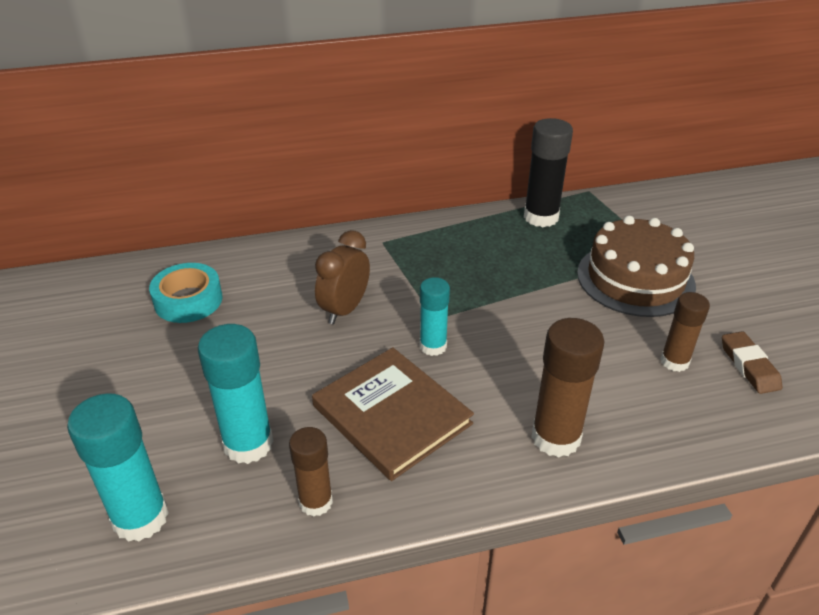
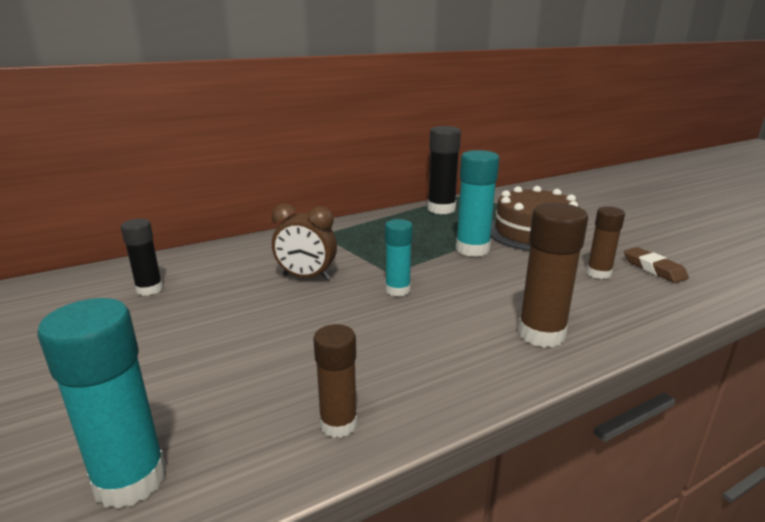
camera: 15 degrees left, 15 degrees down
turquoise tape [149,263,223,323] -> black glue stick [121,219,163,296]
turquoise glue stick [198,324,274,464] -> turquoise glue stick moved to [456,150,499,257]
brown book [312,347,474,481] -> none
brown clock [315,230,370,324] -> brown clock turned 90 degrees counterclockwise [272,204,337,280]

